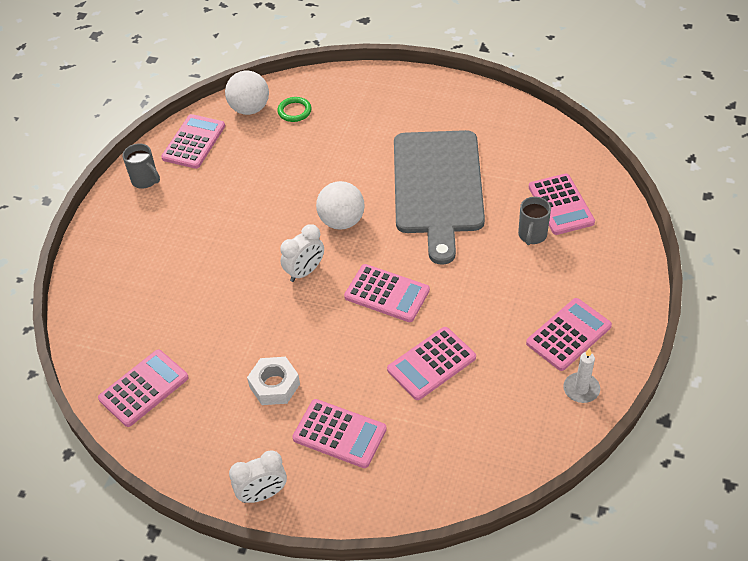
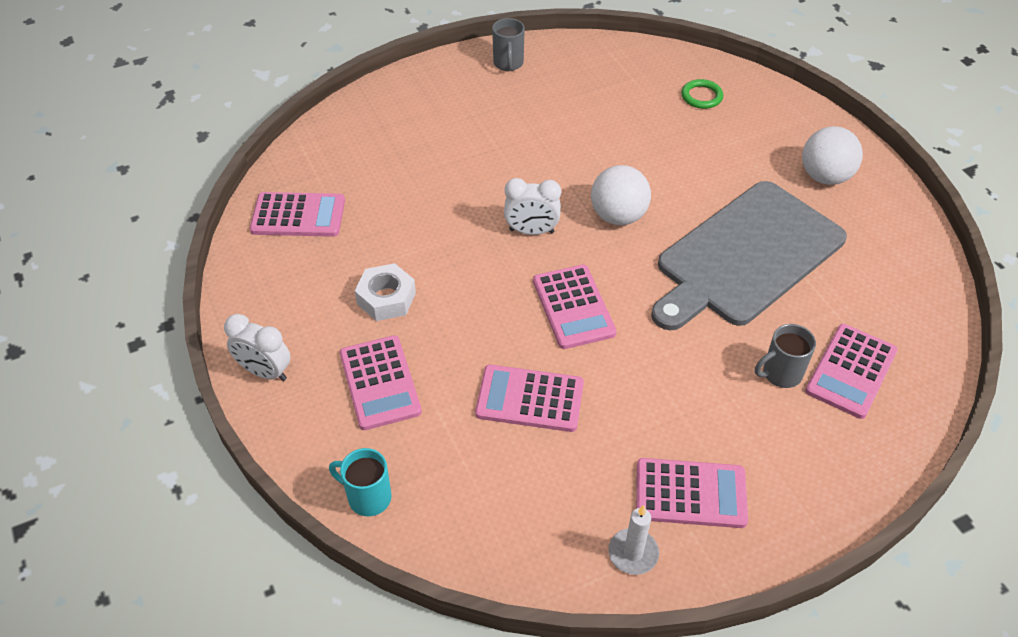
camera: 45 degrees right, 0 degrees up
pink calculator [161,114,225,169] -> none
white ball [225,70,269,115] -> white ball moved to [802,126,863,185]
none -> turquoise mug [329,448,392,516]

